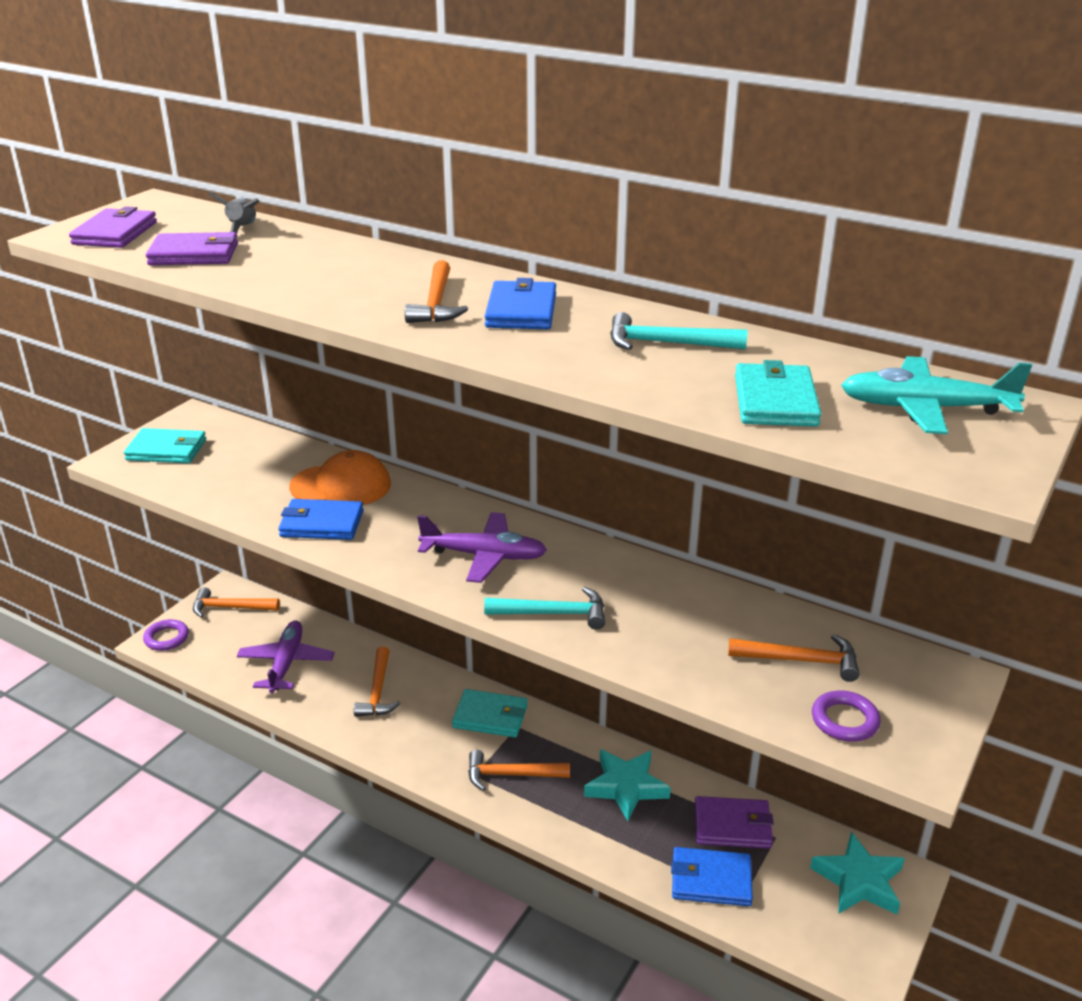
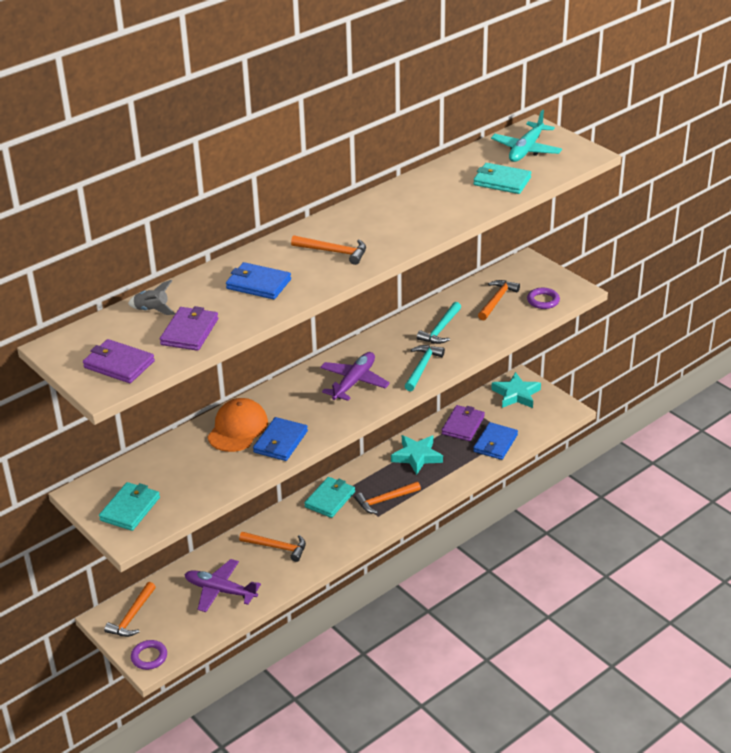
camera: 70 degrees left, 5 degrees up
orange hammer [468,750,570,791] -> orange hammer turned 45 degrees clockwise [355,481,421,514]
blue wallet [485,278,556,329] -> blue wallet moved to [226,262,291,299]
turquoise hammer [610,312,748,350] -> turquoise hammer moved to [417,302,461,344]

